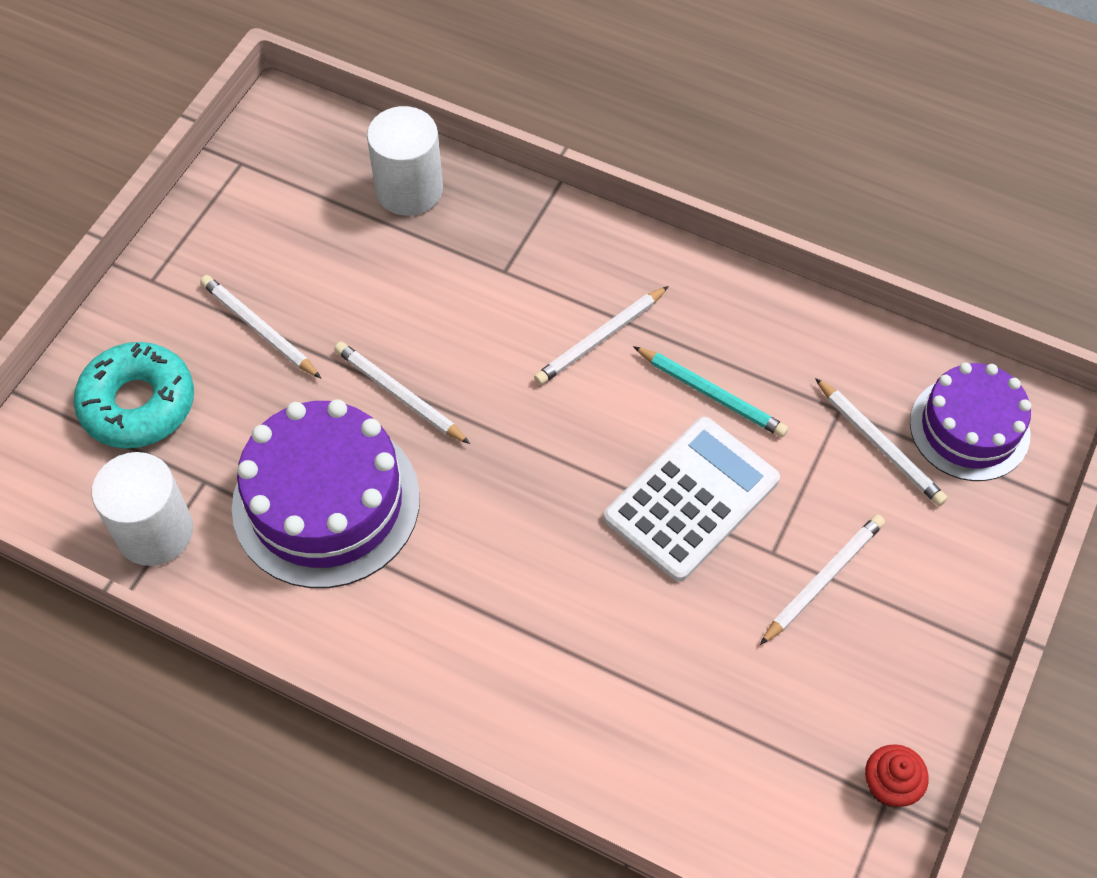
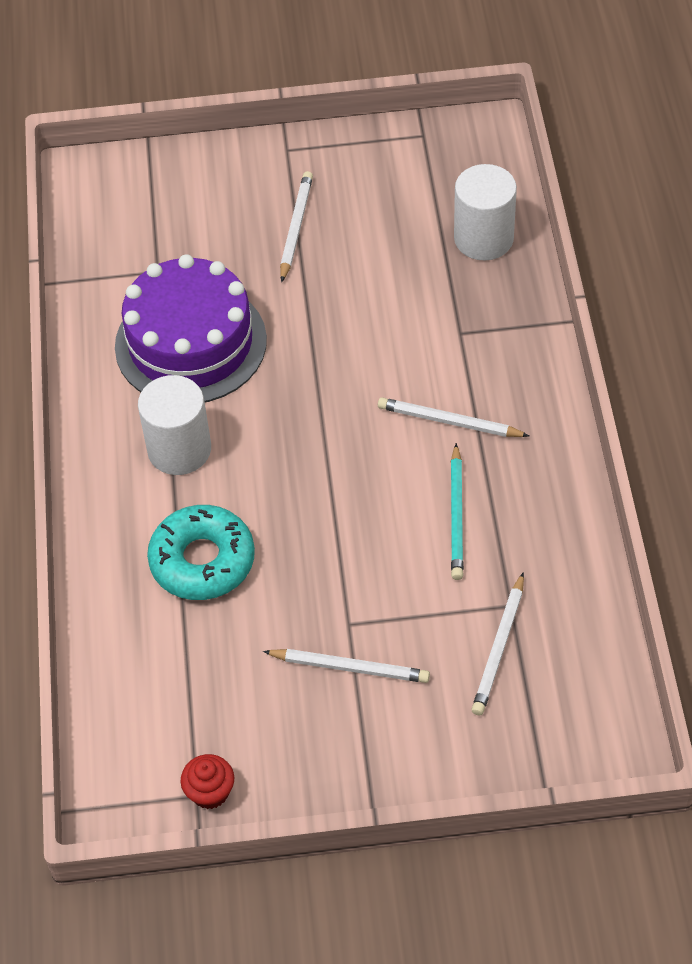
camera: 60 degrees right, 5 degrees down
turquoise donut [74,342,194,449] -> turquoise donut moved to [147,505,255,600]
white cylinder [92,452,193,566] -> white cylinder moved to [138,375,211,475]
white pencil [334,342,470,444] -> none
white calculator [604,417,780,582] -> none
purple cake [910,362,1031,481] -> none

